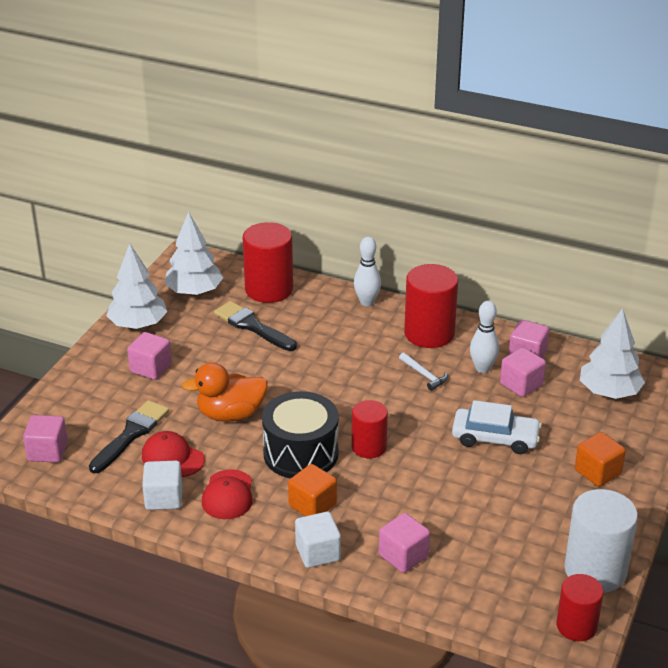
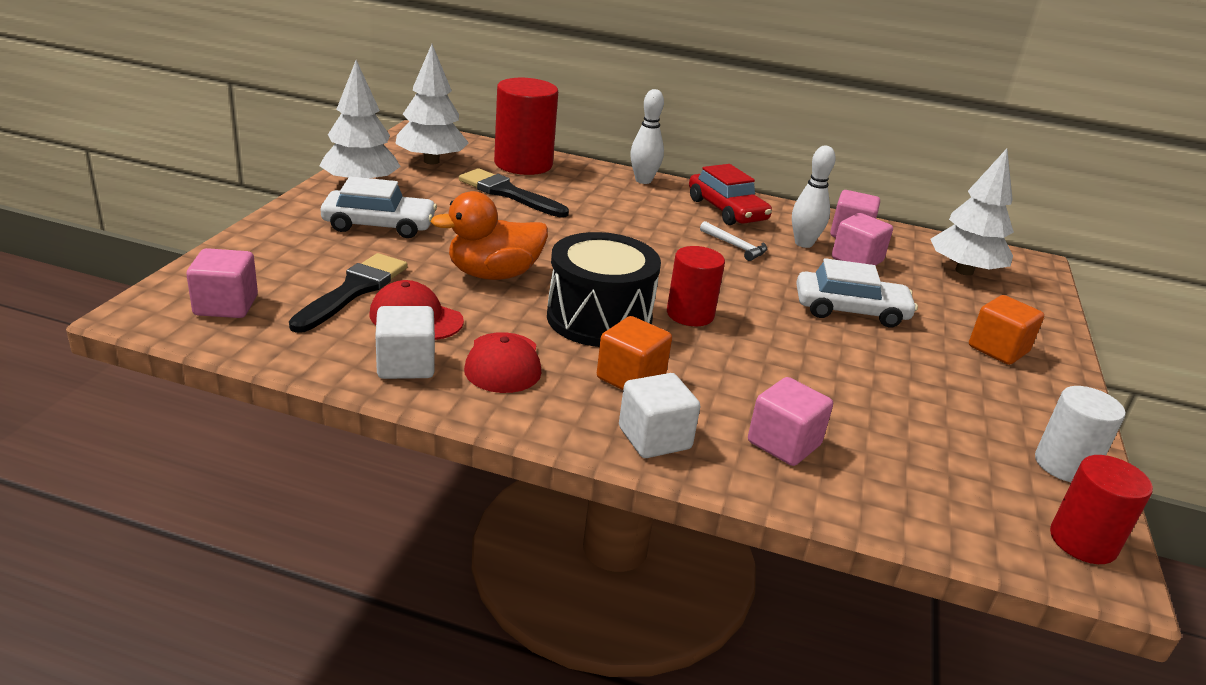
camera: 10 degrees left, 5 degrees down
pink cube [127,332,172,380] -> white car [321,176,437,238]
red cylinder [404,264,458,348] -> red car [689,164,772,225]
white cylinder [564,489,638,593] -> white cylinder [1035,386,1126,482], size x0.63

